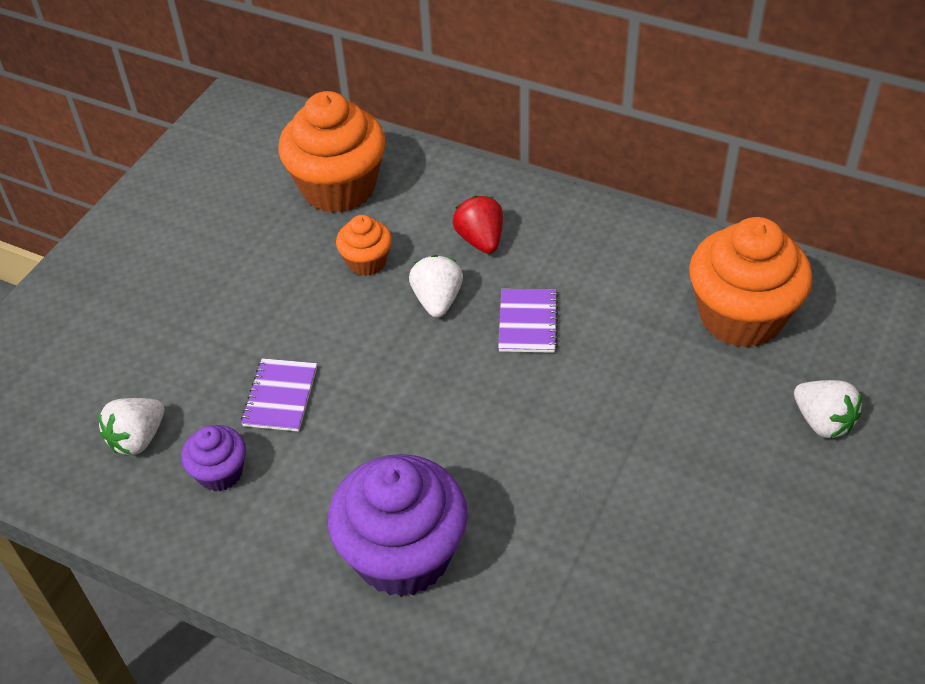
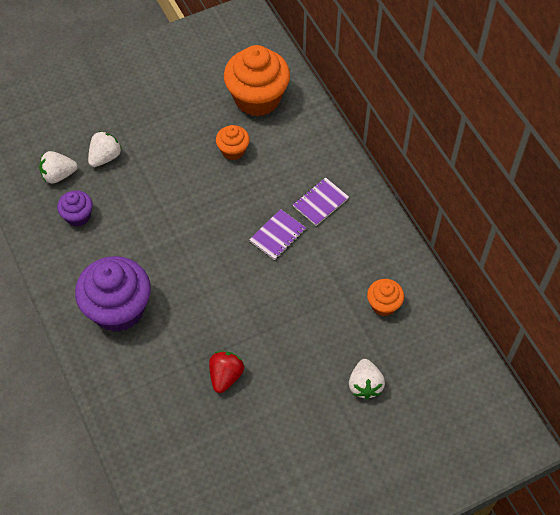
camera: 35 degrees right, 10 degrees up
purple notebook [241,358,317,431] -> purple notebook moved to [293,177,349,226]
white strawberry [409,255,463,318] -> white strawberry moved to [88,131,122,167]
red strawberry [453,196,503,254] -> red strawberry moved to [209,351,244,393]
orange cupcake [689,217,813,348] -> orange cupcake [367,279,404,316], size x0.50

